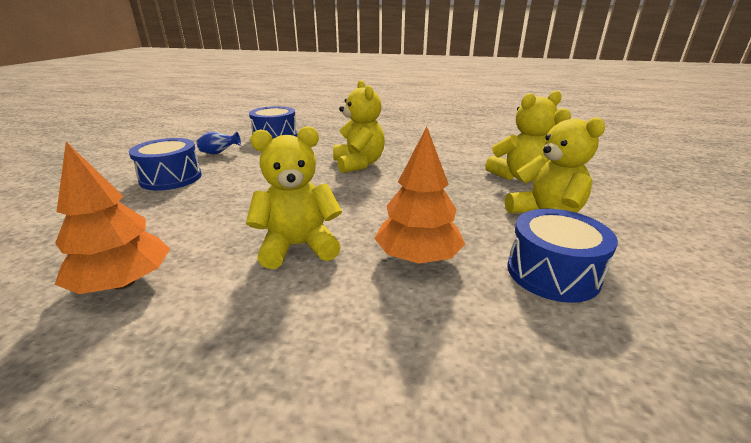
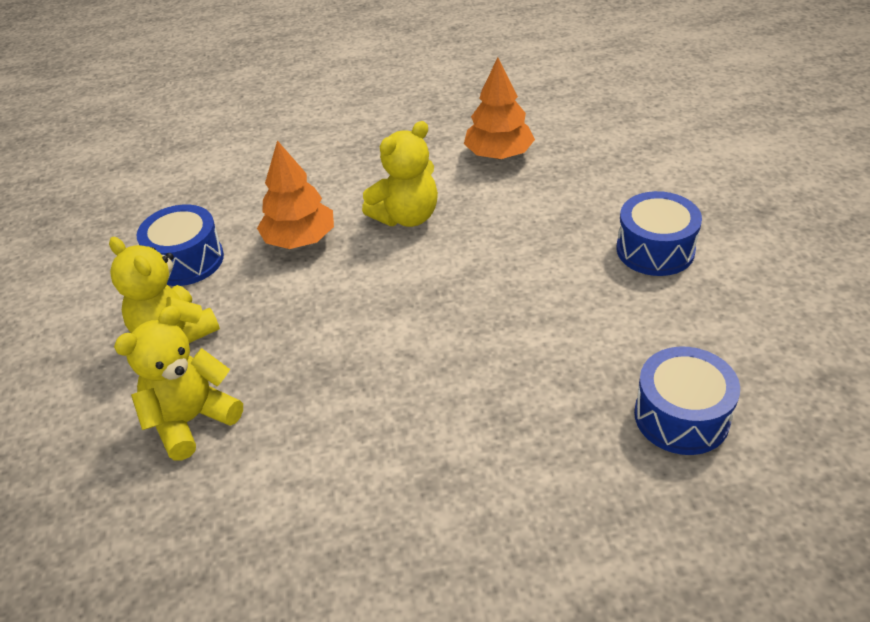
camera: 160 degrees right, 15 degrees up
blue vase [197,131,241,154] -> none
yellow teddy bear [333,80,385,173] -> none

